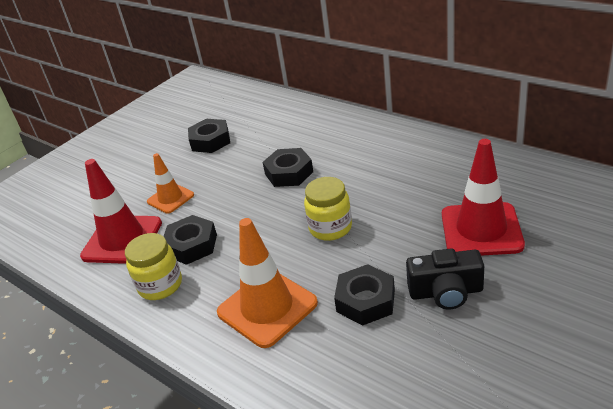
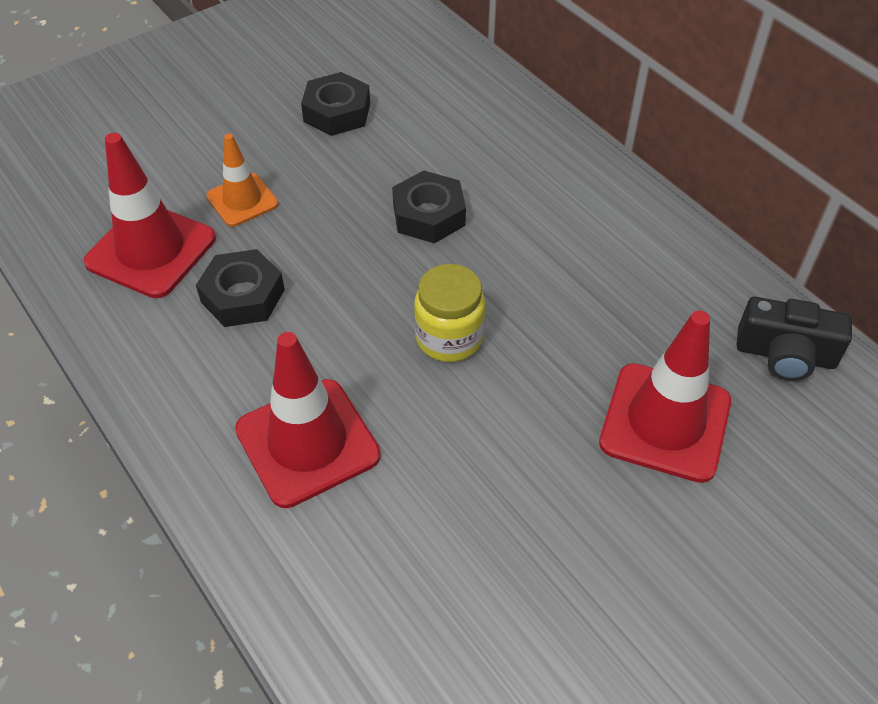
camera: 10 degrees right, 15 degrees up
yellow jar [125,233,182,300] -> none
orange traffic cone [217,218,318,348] -> red traffic cone [235,332,381,508]
black nut [334,264,395,326] -> none
black camera [406,248,484,309] -> black camera moved to [737,297,852,381]

